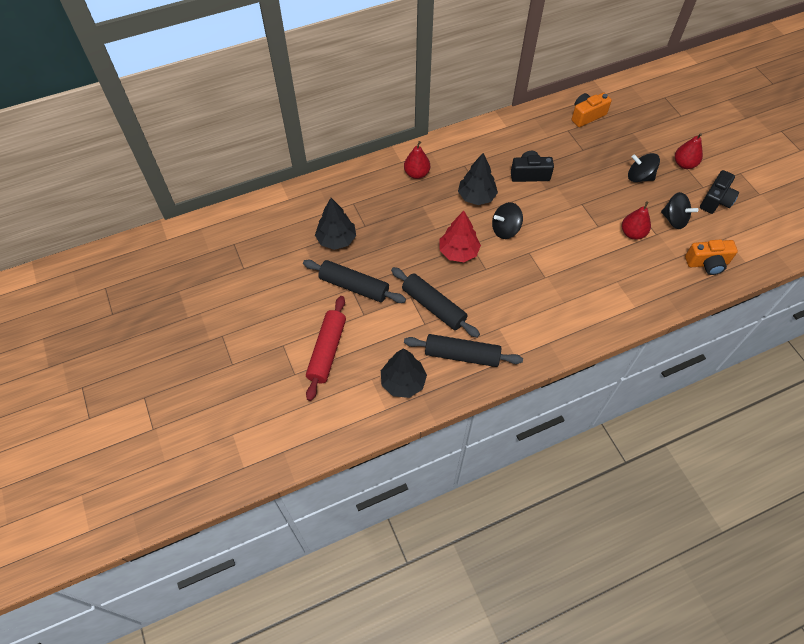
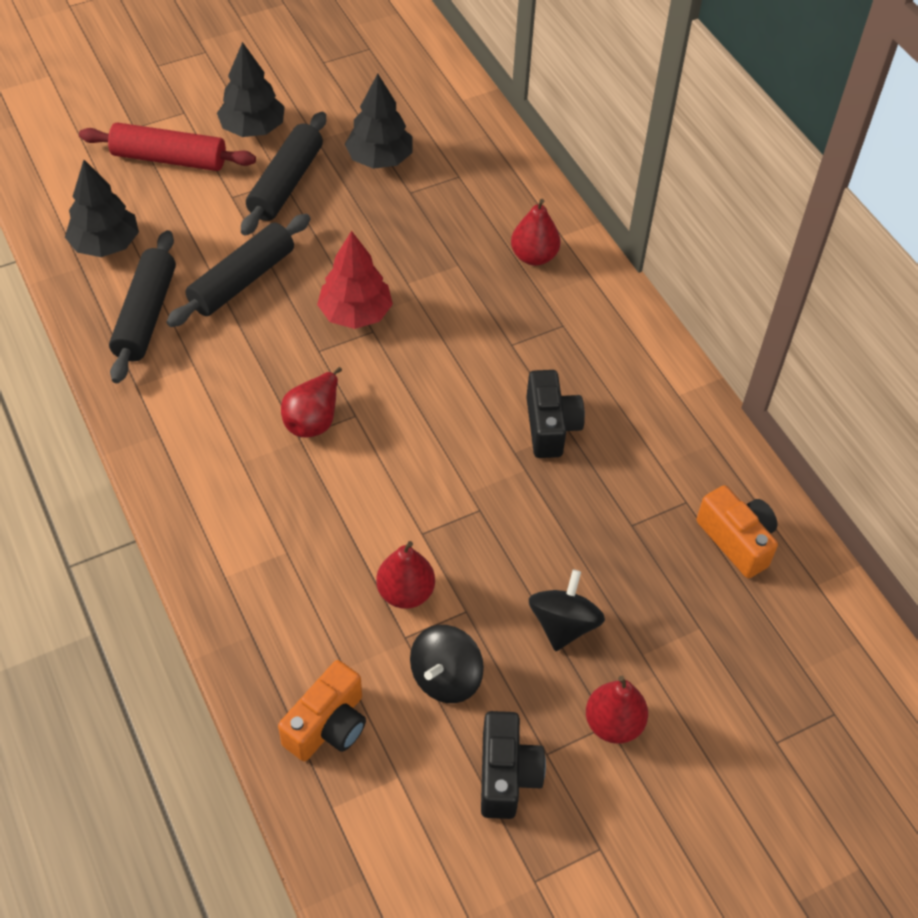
camera: 85 degrees right, 5 degrees down
black tree [458,153,498,205] -> black tree moved to [217,42,285,137]
black spinning top [492,202,523,239] -> none
orange camera [685,239,738,275] -> orange camera turned 135 degrees counterclockwise [278,660,366,761]
black camera [700,170,739,214] -> black camera turned 120 degrees counterclockwise [481,711,546,819]
none -> red pear [281,367,342,438]

